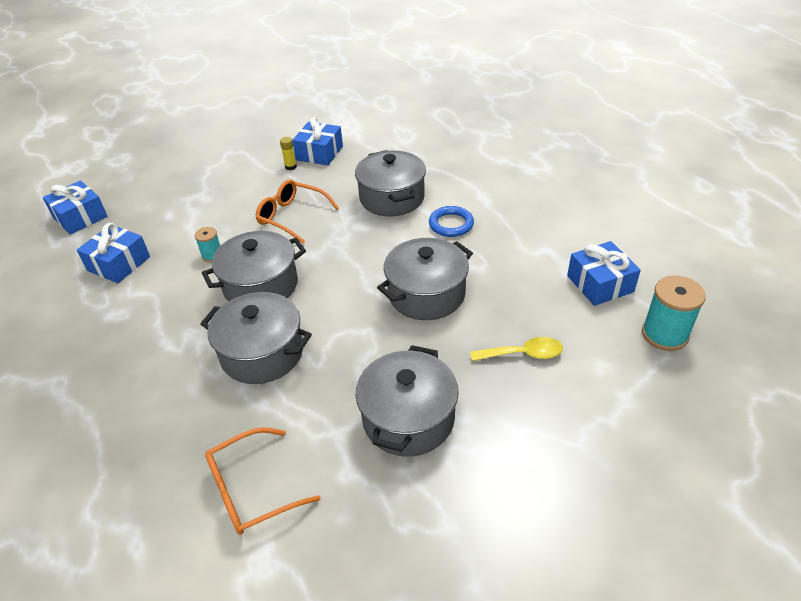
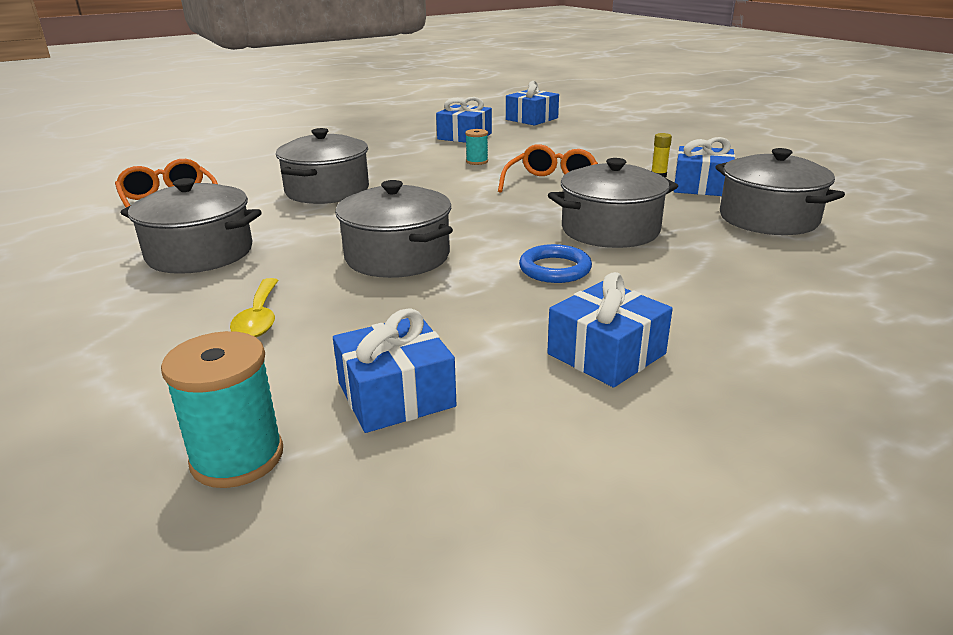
camera: 85 degrees right, 15 degrees down
grey pot [202,231,306,302] -> grey pot moved to [716,148,845,235]
none -> blue gift [547,272,673,388]

